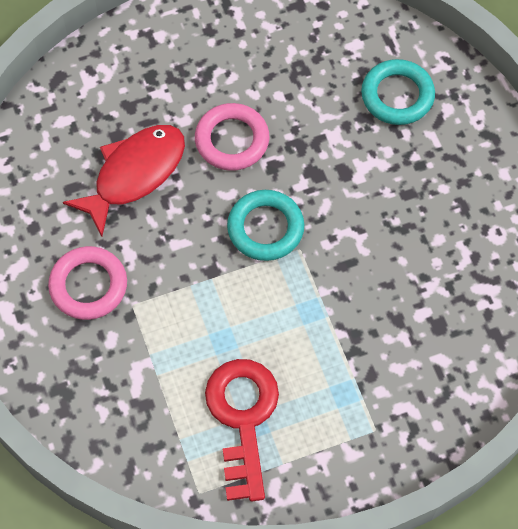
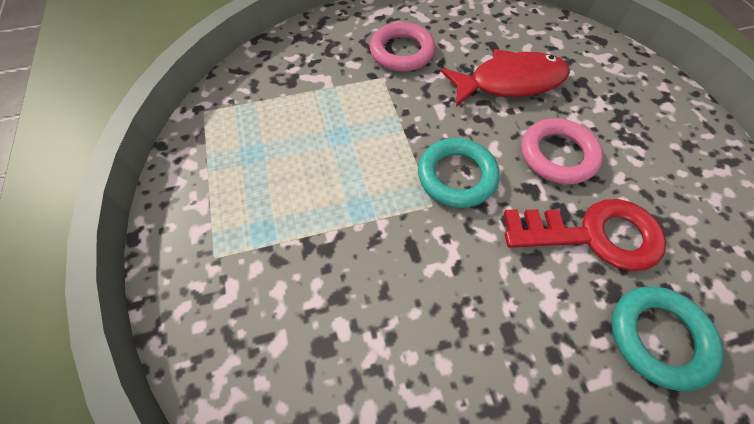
camera: 95 degrees right, 5 degrees down
red fish [63,125,185,237] -> red fish turned 60 degrees counterclockwise [441,49,570,107]
red key [205,359,279,501] -> red key moved to [504,199,666,271]

